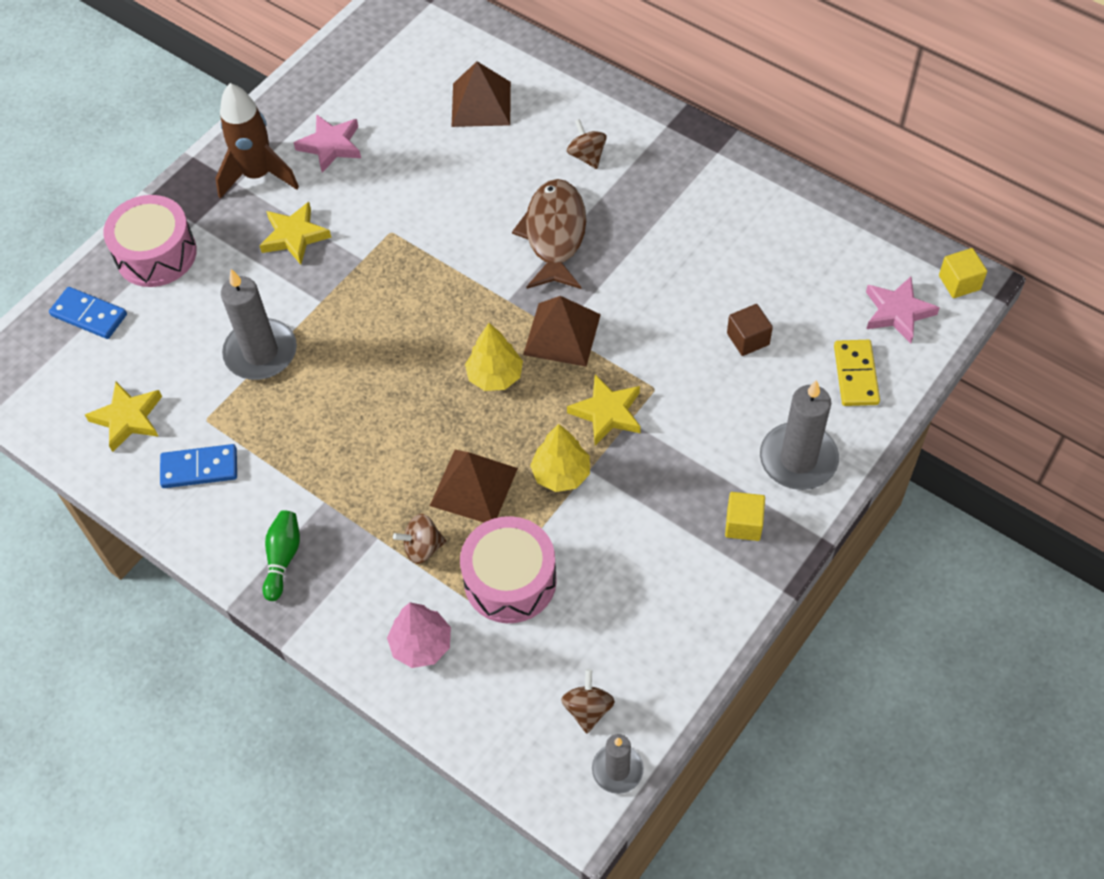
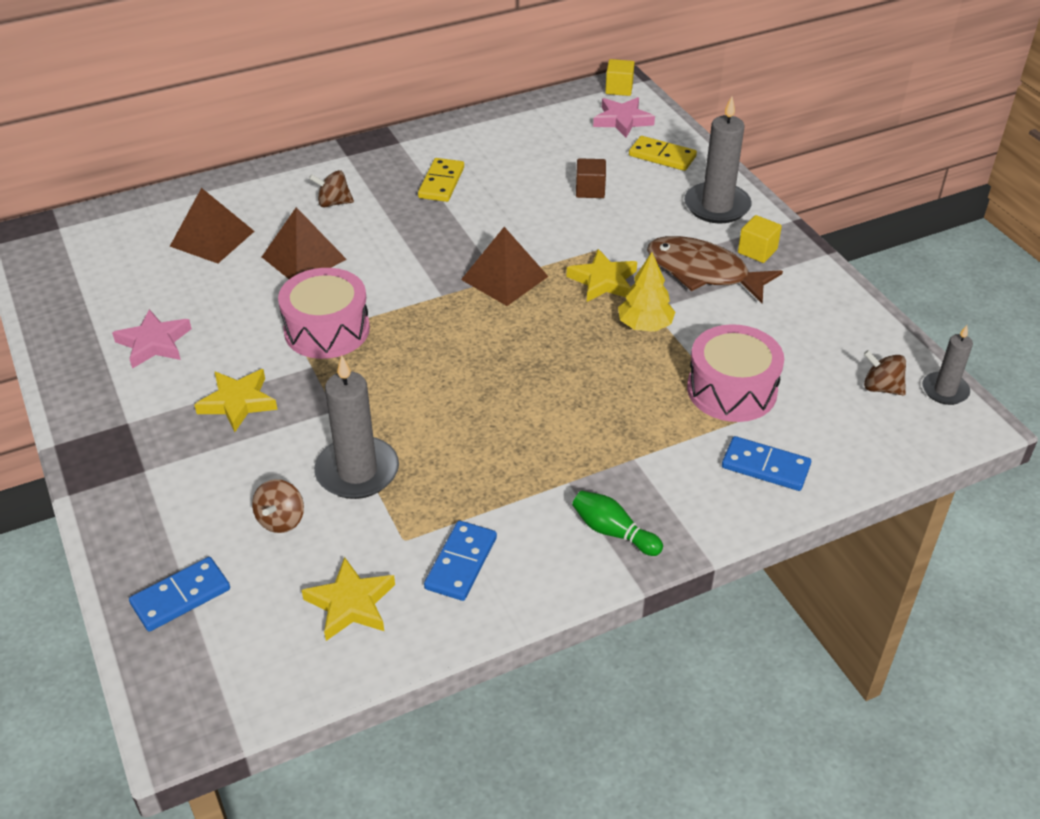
camera: 65 degrees left, 15 degrees down
pink drum [103,195,197,287] -> pink drum moved to [278,268,370,359]
brown rocket [215,83,299,199] -> none
pink tree [387,602,451,668] -> blue domino [722,436,811,491]
brown spinning top [393,514,446,564] -> brown spinning top moved to [252,479,304,533]
brown pyramid [430,450,518,522] -> brown pyramid moved to [262,207,347,279]
yellow tree [465,323,523,391] -> none
brown fish [512,179,586,289] -> brown fish moved to [647,236,783,303]
none -> yellow domino [418,158,464,202]

